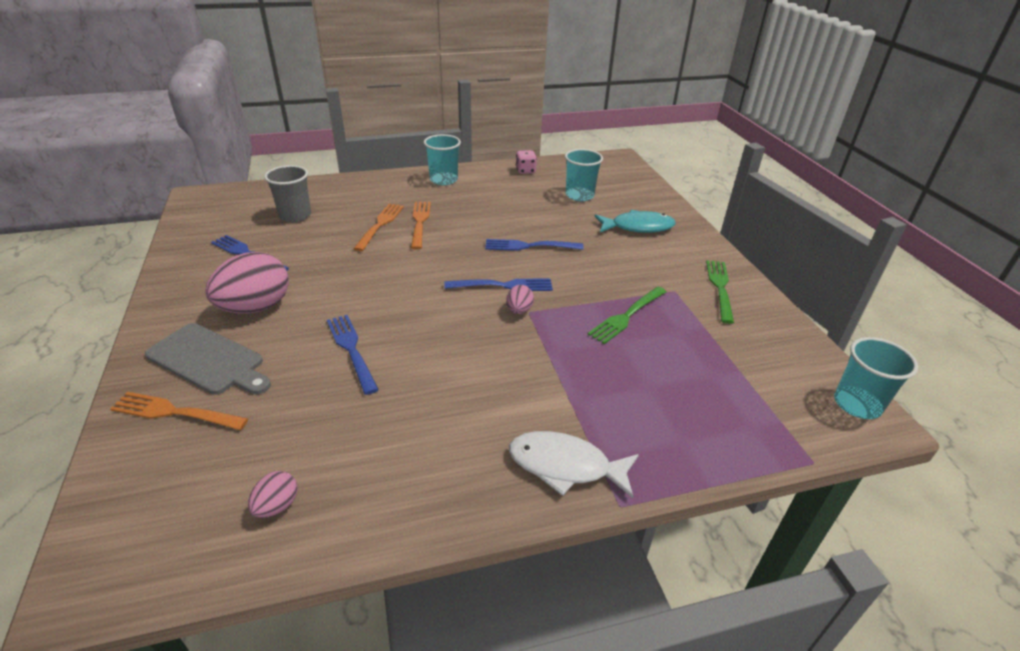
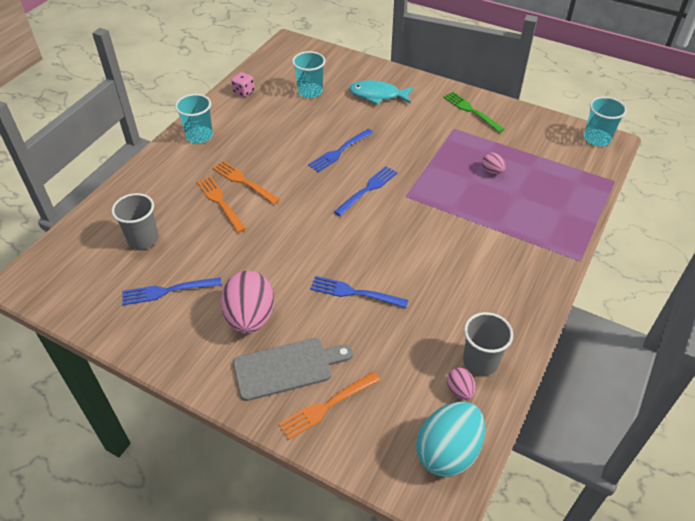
camera: 45 degrees left, 10 degrees up
pink egg [506,285,534,314] -> pink egg moved to [482,153,506,174]
white fish [509,431,639,498] -> none
green fork [587,287,666,344] -> none
turquoise fish [594,210,675,233] -> turquoise fish turned 120 degrees counterclockwise [349,80,414,104]
none -> turquoise egg [416,402,485,477]
none -> grey cup [463,312,513,376]

